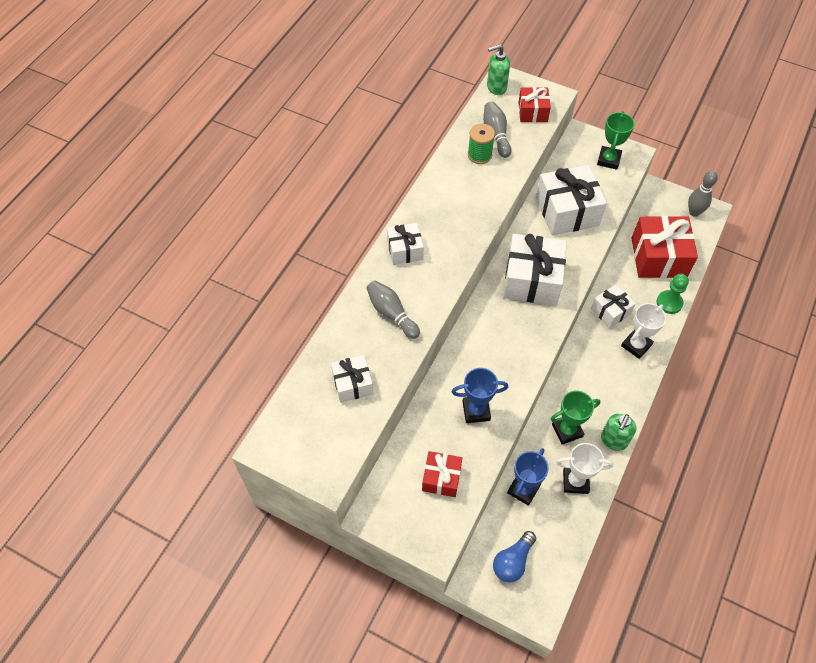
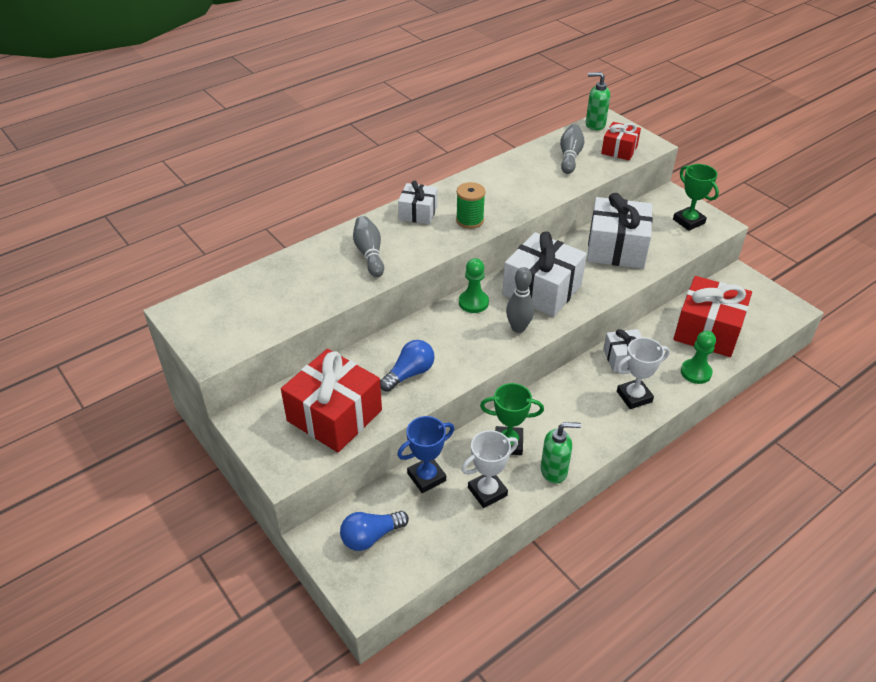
camera: 25 degrees right, 15 degrees down
white gift [331,355,373,403] -> none
red gift [422,451,462,497] -> red gift [281,349,382,453], size x1.79
blue trophy [452,368,508,423] -> blue light bulb [380,340,435,392]
green spool [468,124,495,164] -> green spool moved to [456,182,485,229]
white trophy [556,443,613,494] -> white trophy turned 60 degrees counterclockwise [461,430,518,508]
green trophy [597,111,635,170] -> green trophy turned 75 degrees counterclockwise [673,164,719,231]
green soap dispenser [601,414,636,451] -> green soap dispenser turned 150 degrees counterclockwise [541,422,581,484]
grey bowling pin [688,171,718,217] -> grey bowling pin moved to [506,267,534,333]
none -> green pawn [459,258,489,313]

